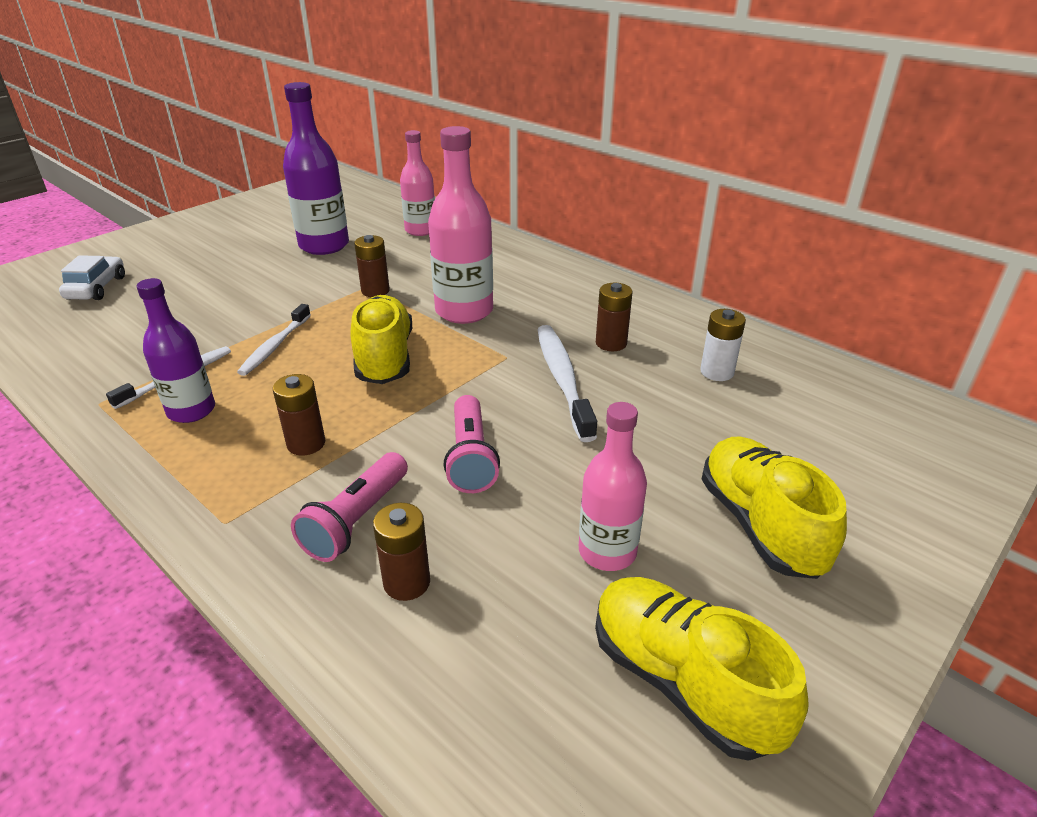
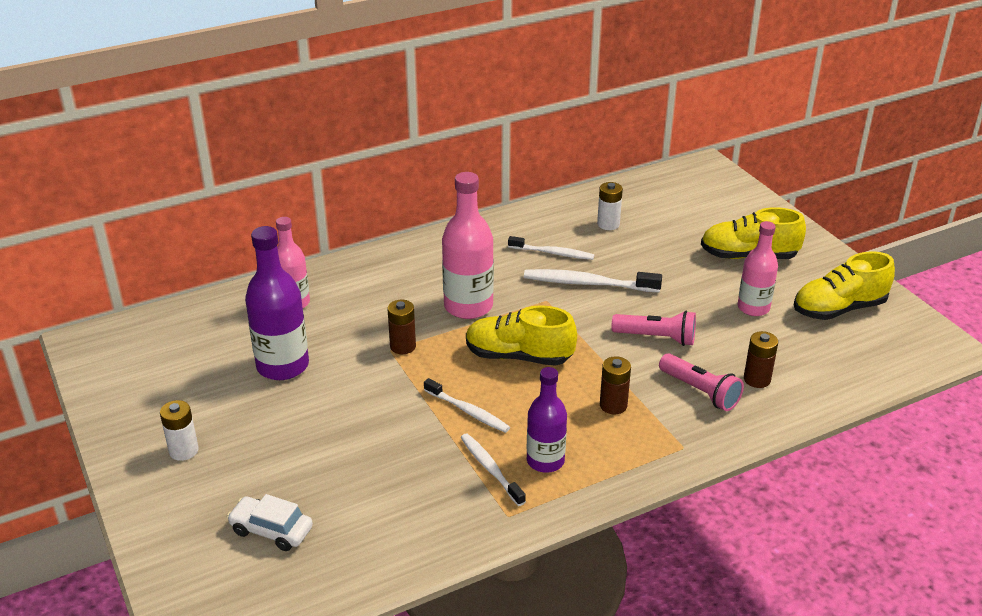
camera: 70 degrees left, 0 degrees up
brown battery [596,283,633,351] -> white toothbrush [508,236,594,260]
none -> white battery [160,400,199,461]

